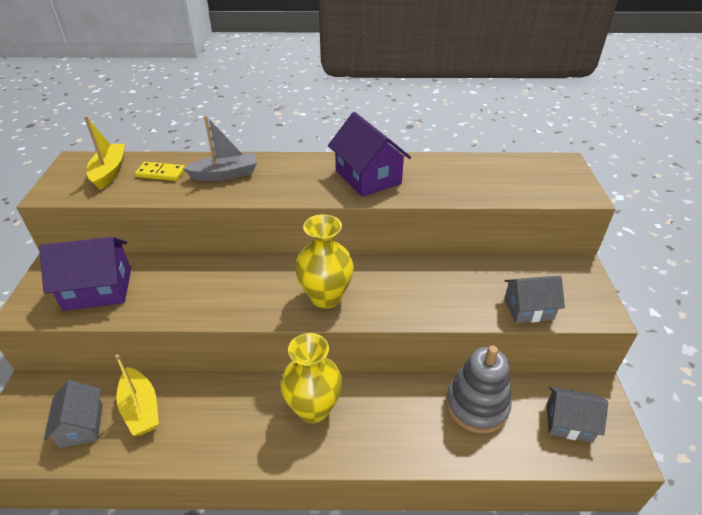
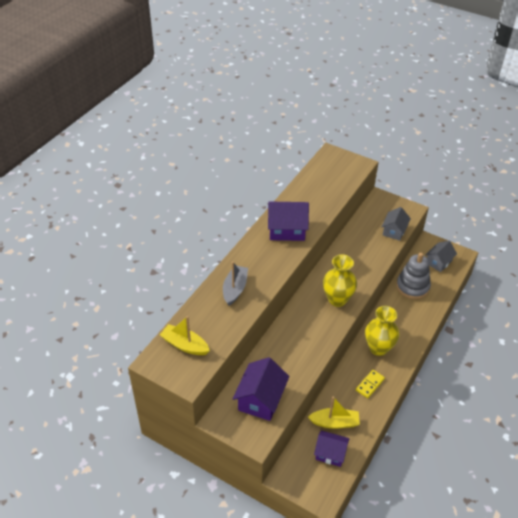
camera: 60 degrees left, 5 degrees up
grey house [44,380,103,448] -> purple house [314,430,349,467]
yellow domino [135,162,185,181] -> yellow domino moved to [356,370,385,398]

